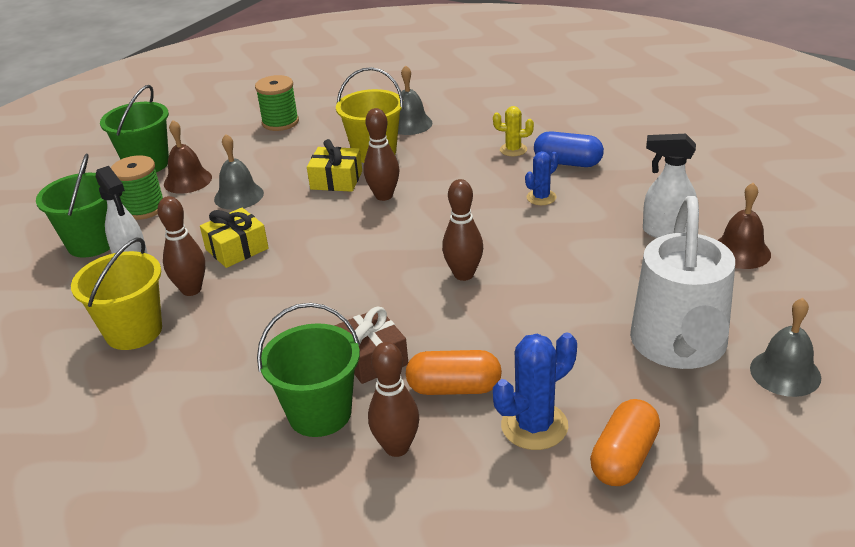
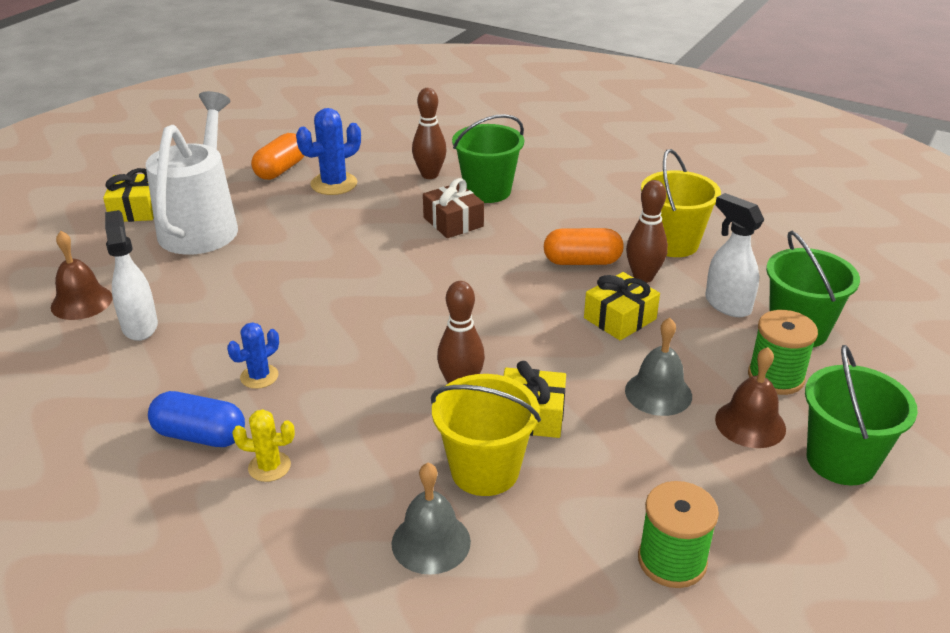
camera: 175 degrees right, 0 degrees up
orange capsule [406,350,502,395] -> orange capsule moved to [544,228,623,265]
brown bowling pin [442,179,483,281] -> none
white spray bottle [643,134,697,238] -> white spray bottle turned 120 degrees counterclockwise [105,210,158,341]
grey bell [750,298,821,397] -> yellow gift [103,168,154,222]

